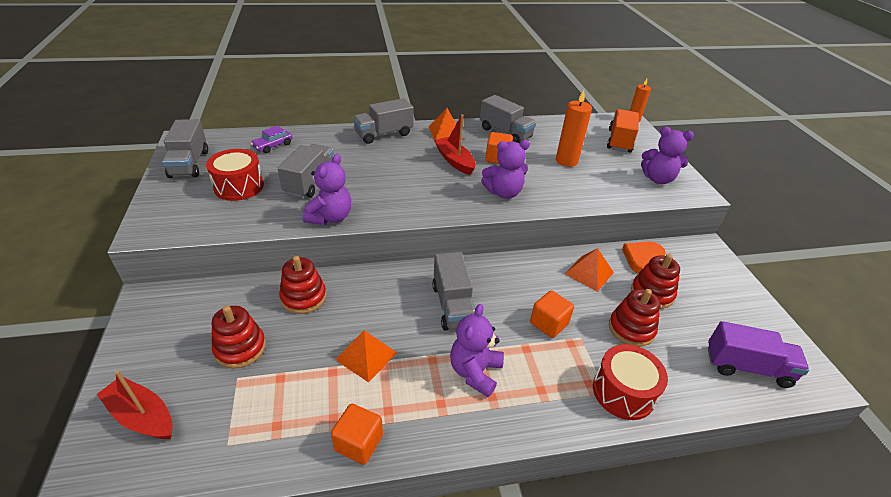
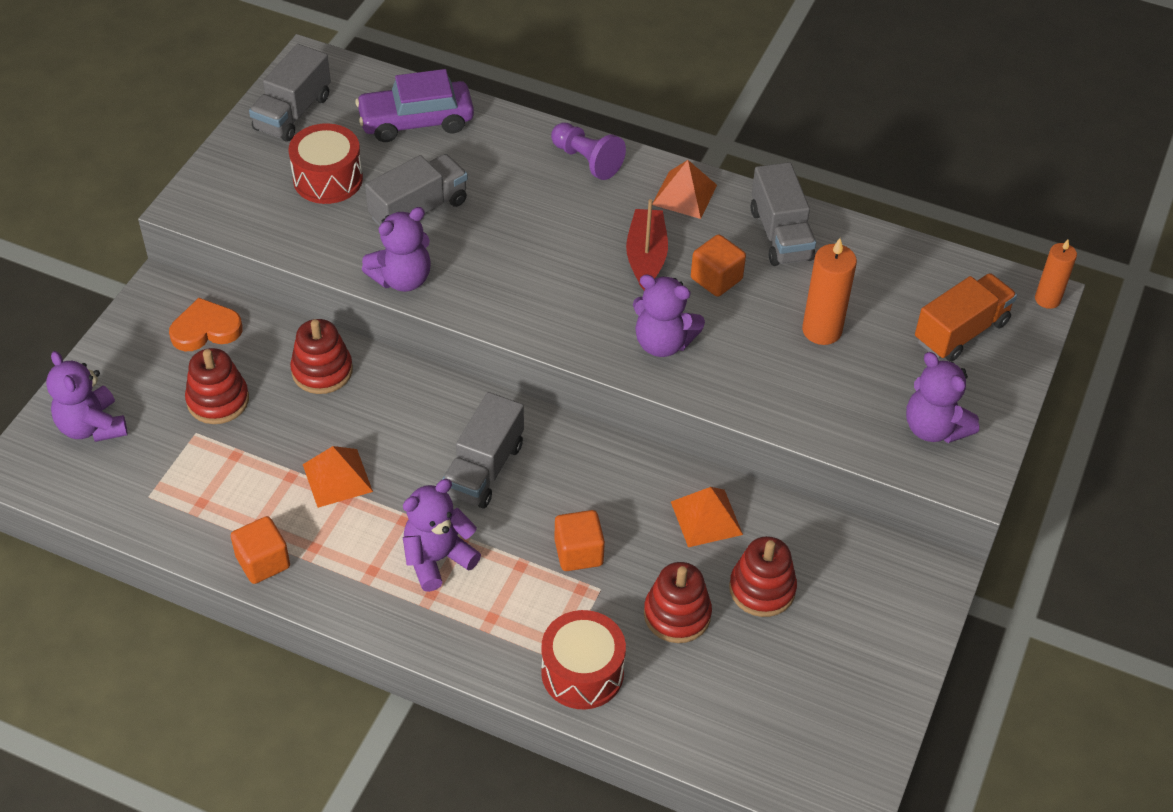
camera: 35 degrees right, 10 degrees up
red boat [97,370,173,439] -> purple teddy bear [46,351,128,442]
purple car [251,125,293,153] -> purple car [355,69,474,142], size x1.82
grey truck [353,98,414,144] -> purple pawn [551,122,626,180]
orange heart [622,241,666,274] -> orange heart moved to [169,298,243,351]
purple truck [708,321,809,388] -> none

